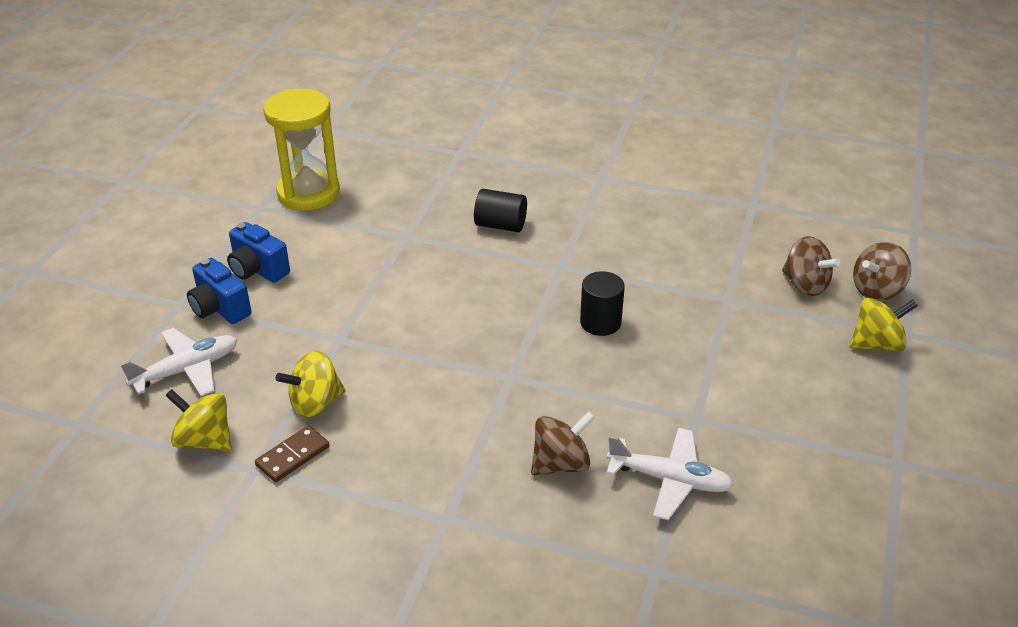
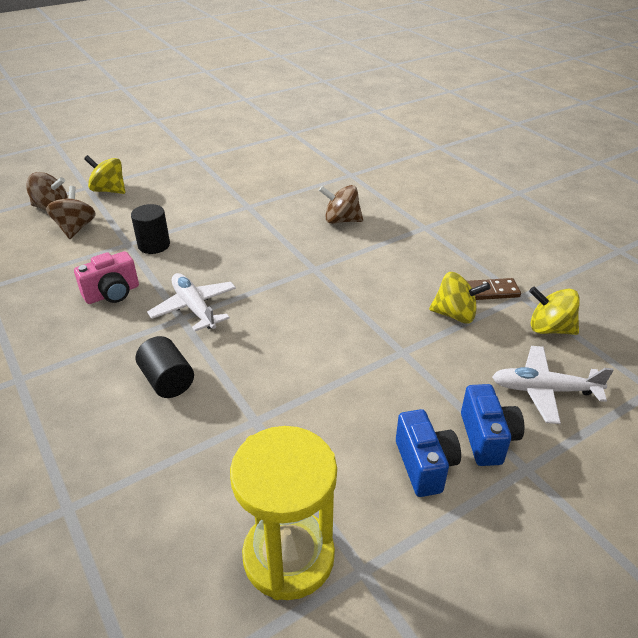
camera: 140 degrees left, 0 degrees up
yellow spinning top [165,389,232,451] -> yellow spinning top turned 135 degrees clockwise [529,287,580,335]
black cylinder [580,271,625,336] -> black cylinder moved to [131,204,170,254]
white plane [606,428,734,520] -> white plane moved to [147,273,236,331]
none -> pink camera [74,251,139,304]

